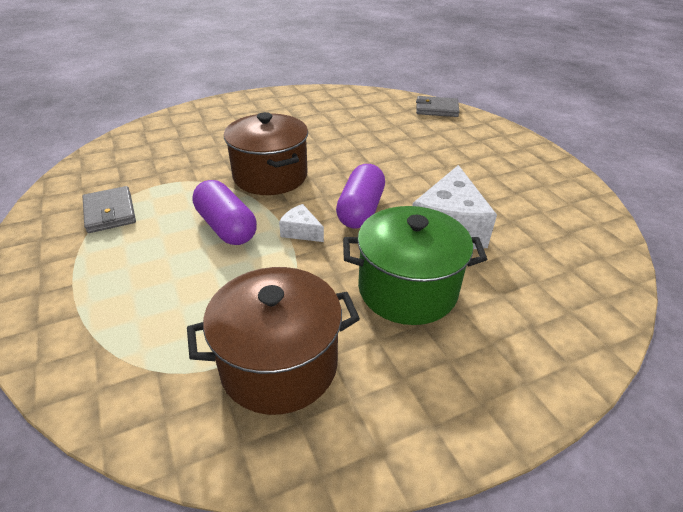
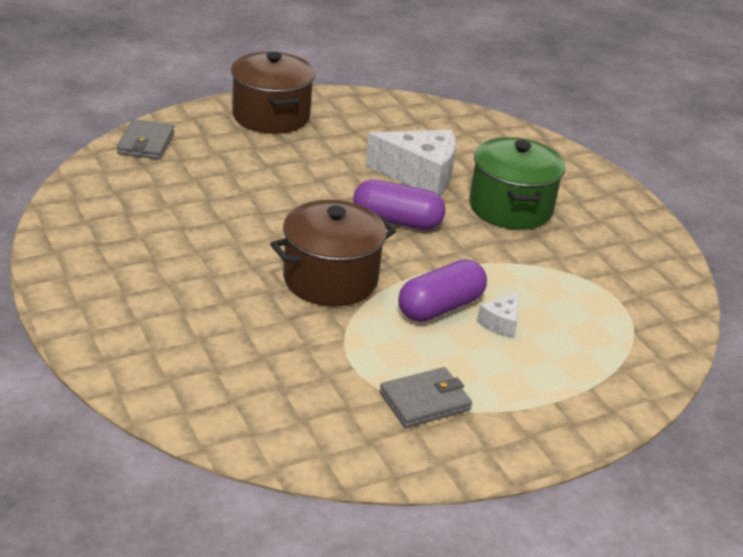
camera: 95 degrees left, 5 degrees down
brown pot [187,267,360,415] -> brown pot moved to [231,52,315,134]
white cheese [279,204,324,242] -> white cheese moved to [477,292,519,338]

